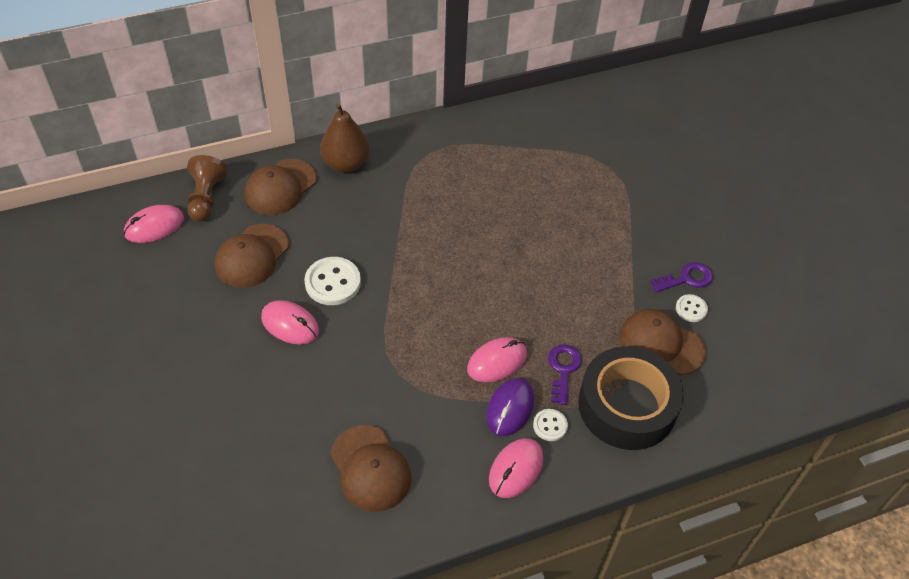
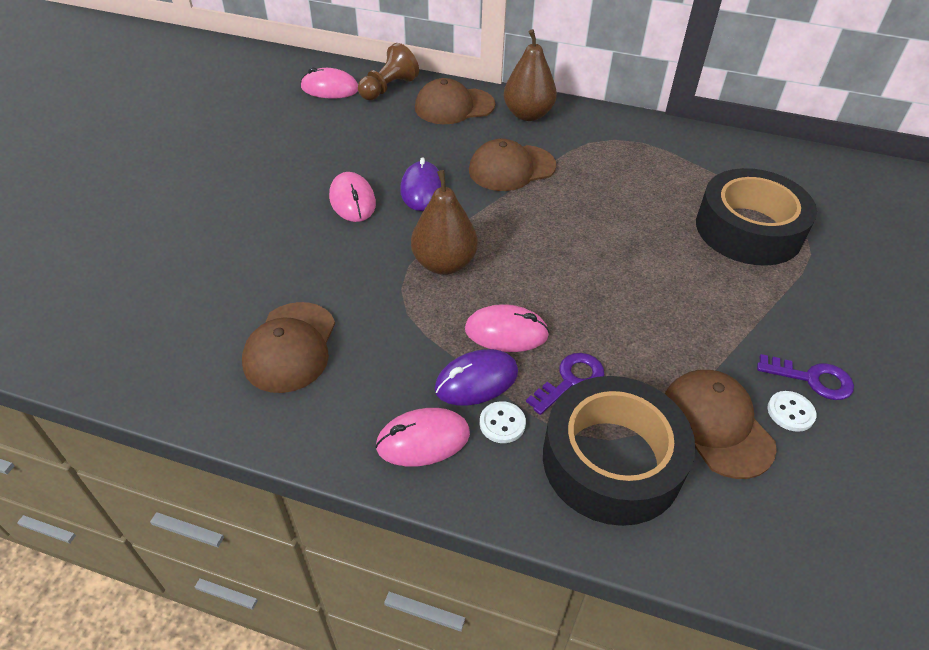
camera: 40 degrees right, 5 degrees down
brown cap [215,224,289,288] -> brown cap moved to [469,139,556,191]
white button [304,257,361,305] -> purple mouse [400,157,441,211]
none -> brown pear [411,170,478,275]
none -> black tape [696,168,817,266]

